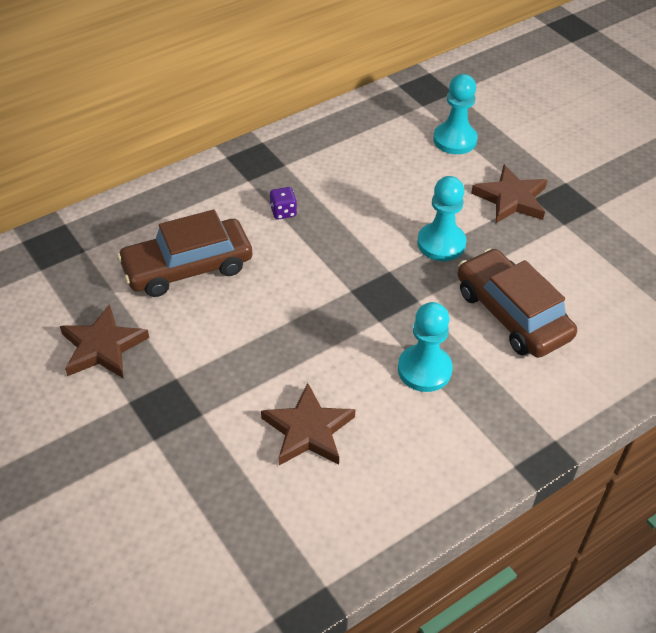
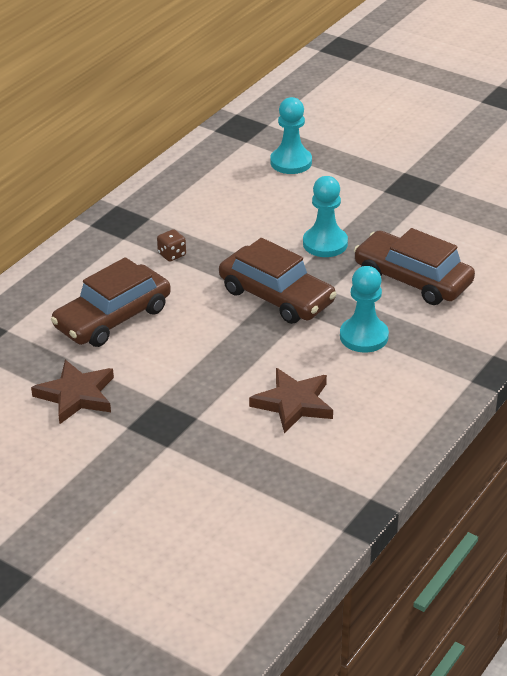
camera: 20 degrees left, 10 degrees down
purple dice [270,187,297,219] -> brown dice [157,229,186,262]
brown star [471,165,547,223] -> none
none -> brown car [219,238,337,324]

